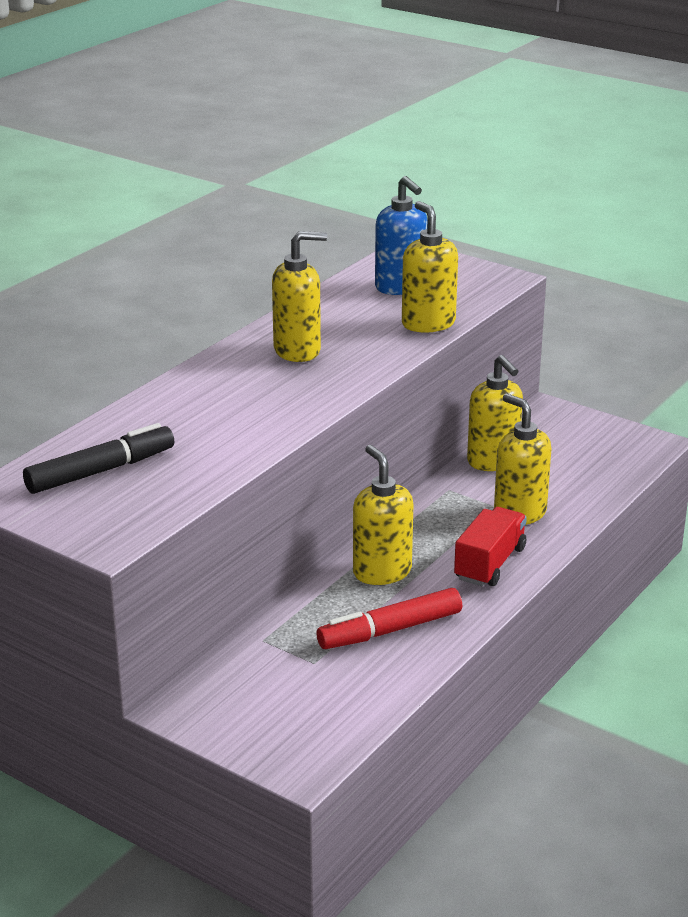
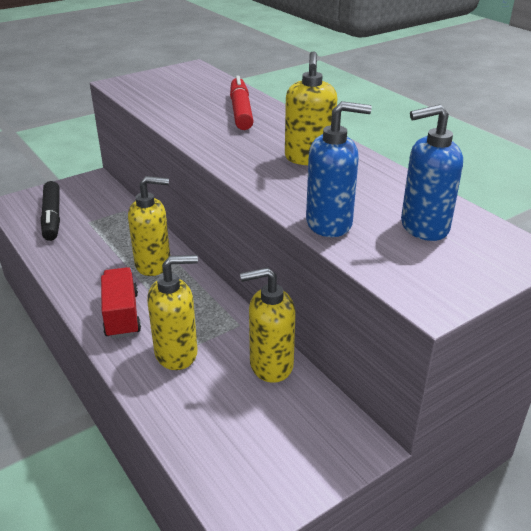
camera: 110 degrees right, 5 degrees up
black marker [23,423,174,494] -> black marker moved to [41,181,60,241]
red marker [316,588,462,649] -> red marker moved to [230,75,254,130]
yellow soap dispenser [402,201,458,333] -> blue soap dispenser [306,101,372,237]
red truck [454,507,527,586] -> red truck turned 150 degrees counterclockwise [101,267,141,339]

